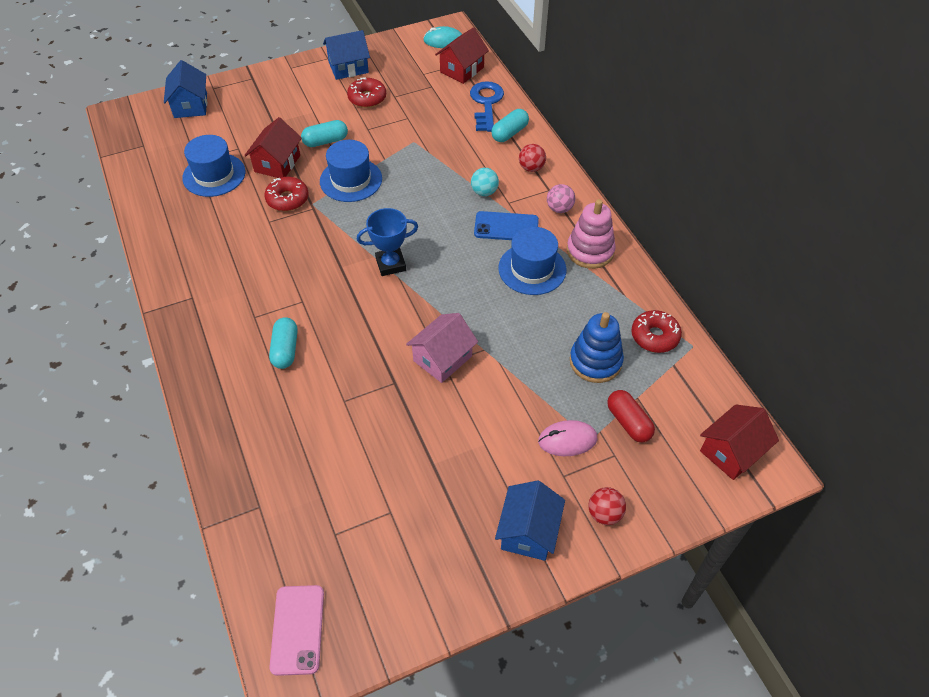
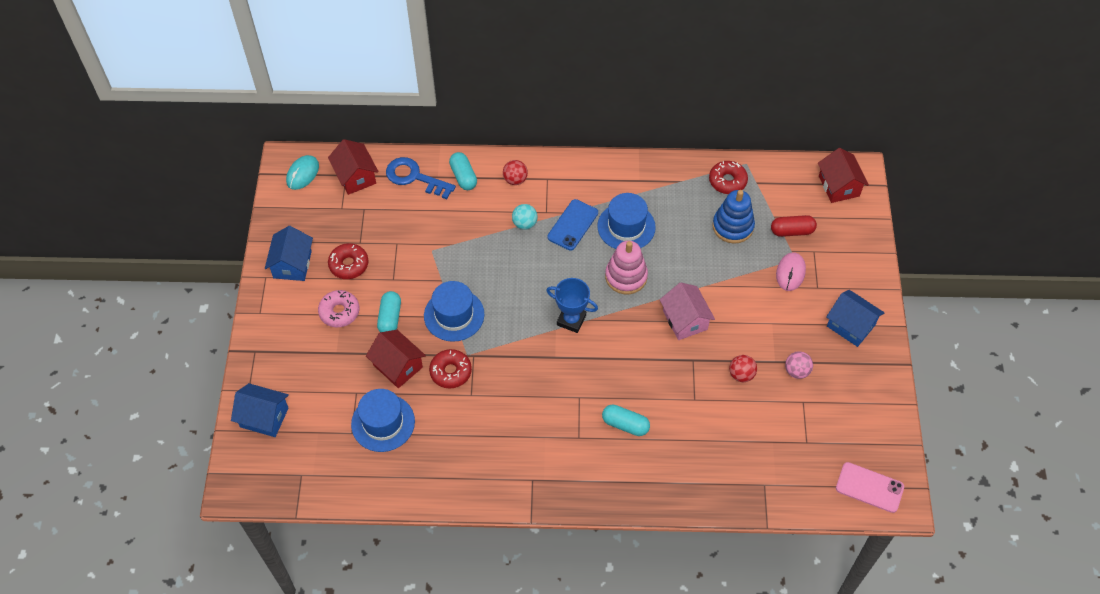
camera: 65 degrees left, 5 degrees up
blue trophy [357,208,418,276] -> blue trophy turned 75 degrees counterclockwise [546,278,598,333]
pink ball [547,184,575,213] -> pink ball moved to [785,351,813,379]
pink stacking toy [567,199,616,269] -> pink stacking toy moved to [605,241,648,294]
red ball [588,487,626,525] -> red ball moved to [729,355,757,382]
none -> pink donut [318,290,359,327]

